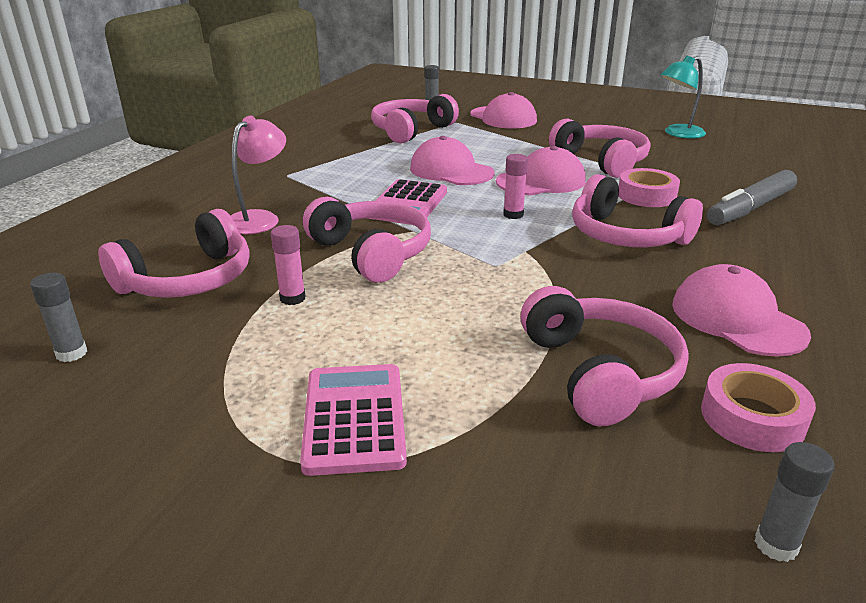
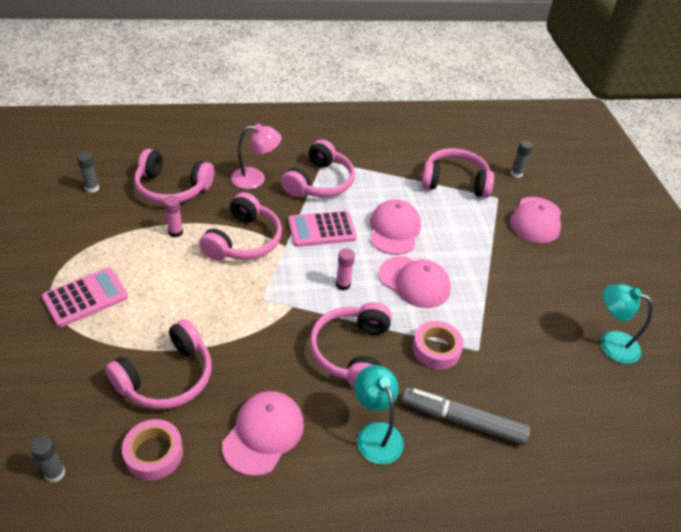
camera: 55 degrees right, 15 degrees up
pink headphones [549,119,650,178] -> pink headphones moved to [281,140,355,197]
none -> turquoise lamp [354,365,404,464]

